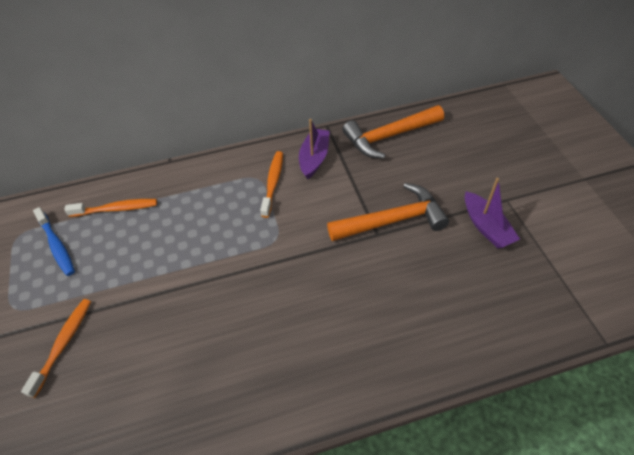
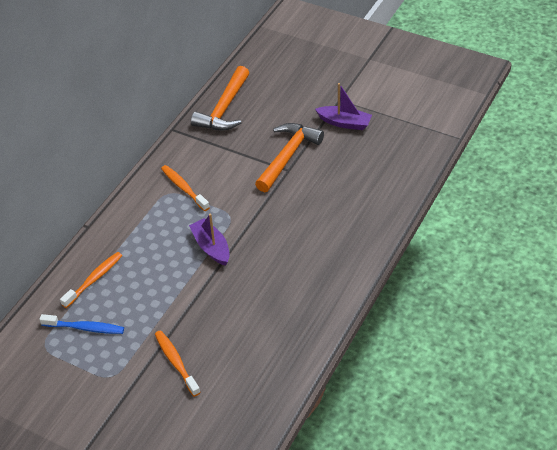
camera: 45 degrees left, 5 degrees down
purple boat [299,119,330,179] -> purple boat moved to [189,214,230,266]

